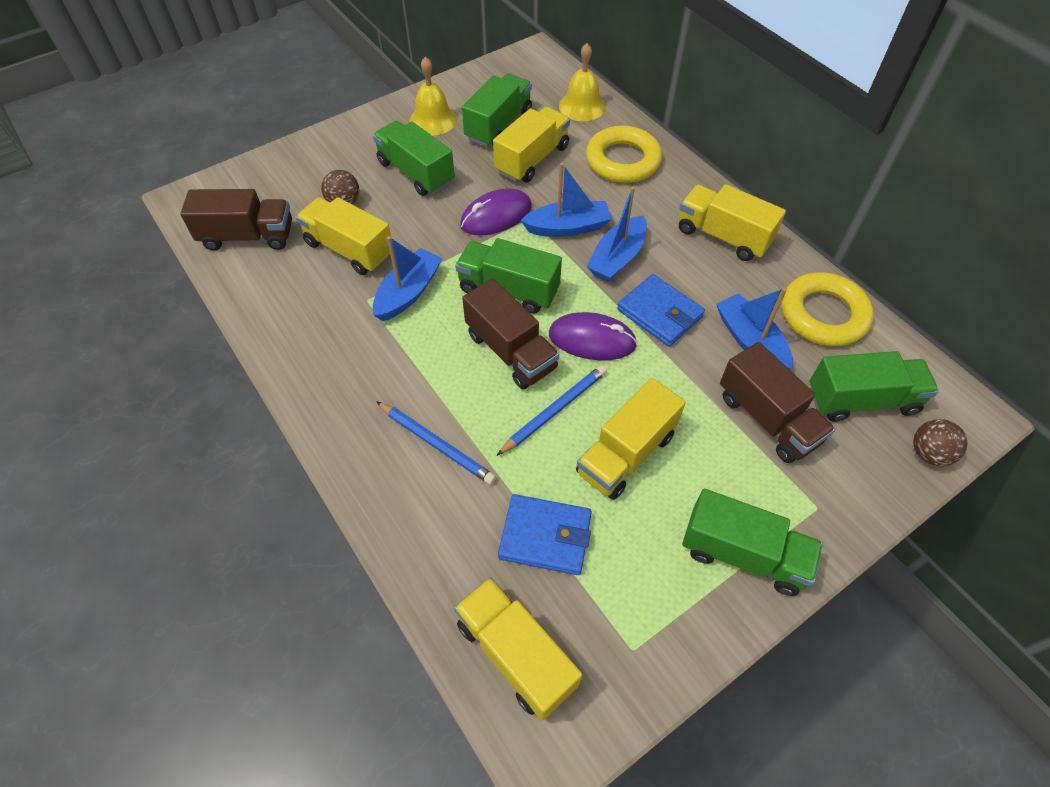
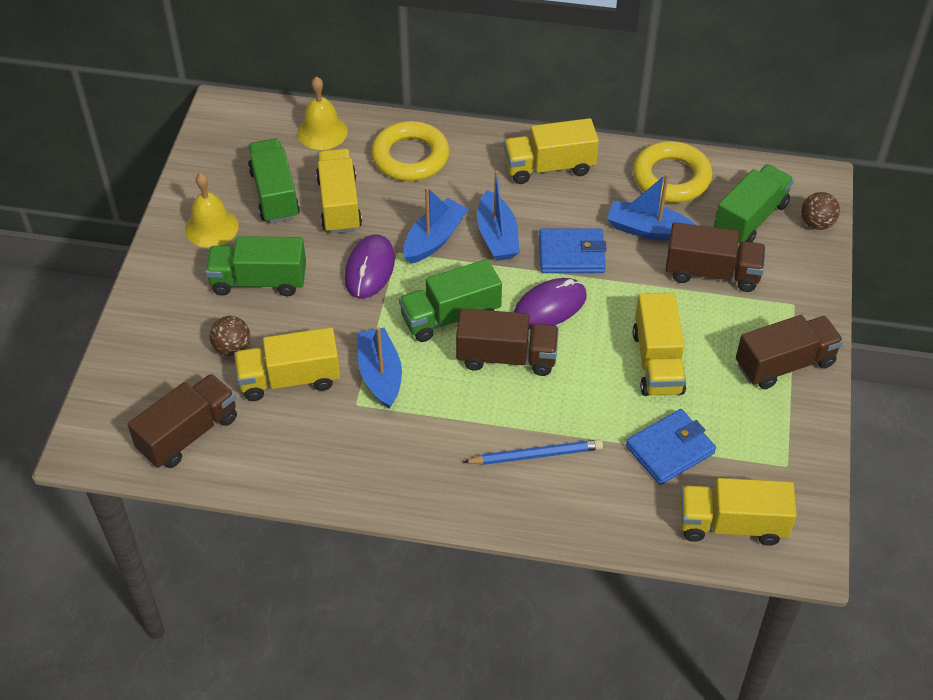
camera: 45 degrees left, 5 degrees down
blue pencil [497,365,607,456] -> none
green truck [682,489,823,596] -> brown truck [736,315,844,389]

